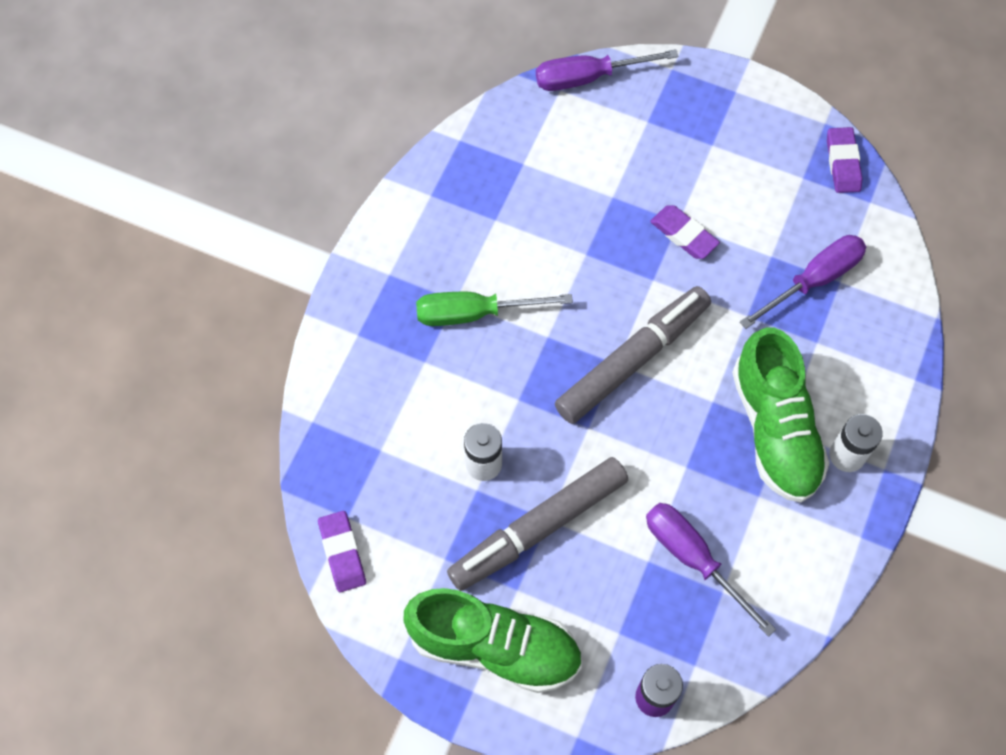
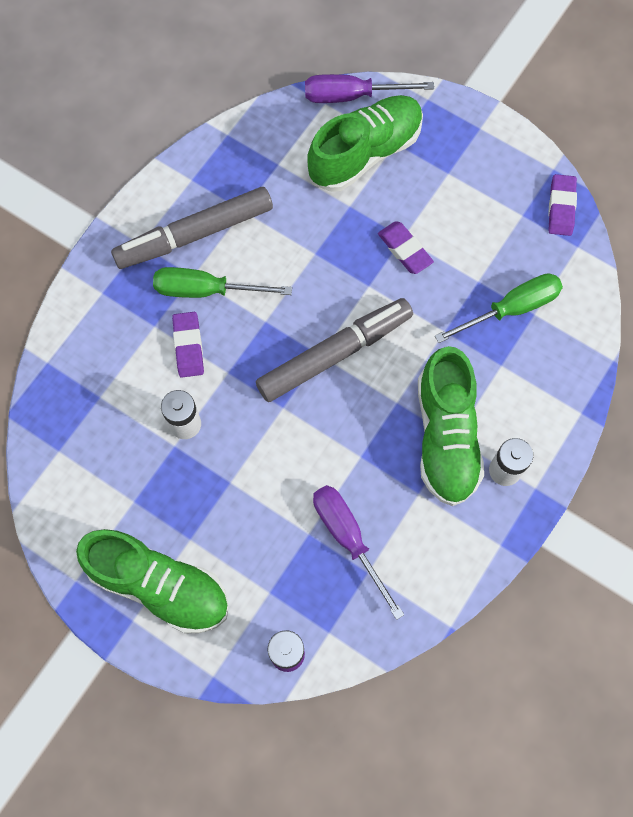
camera: 10 degrees right, 5 degrees up
purple eraser [318,511,366,592] -> purple eraser moved to [172,312,204,378]
grey marker [447,457,628,591] -> grey marker moved to [111,187,273,269]
purple screwdriver [740,235,866,329] -> green screwdriver [435,273,563,343]
none -> green shoe [307,95,423,192]

